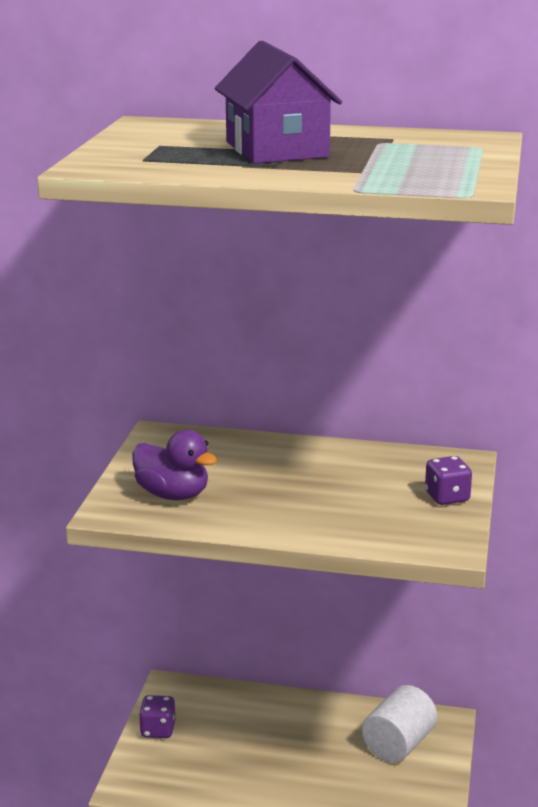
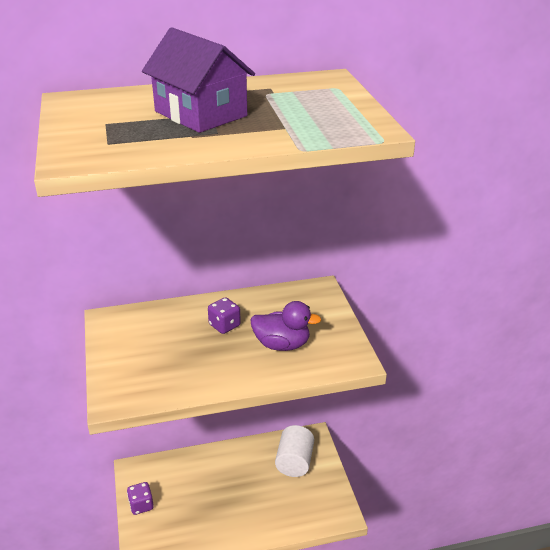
camera: 25 degrees left, 10 degrees up
purple duck [132,430,217,500] -> purple duck moved to [250,301,321,351]
purple dice [425,456,472,505] -> purple dice moved to [208,297,241,334]

